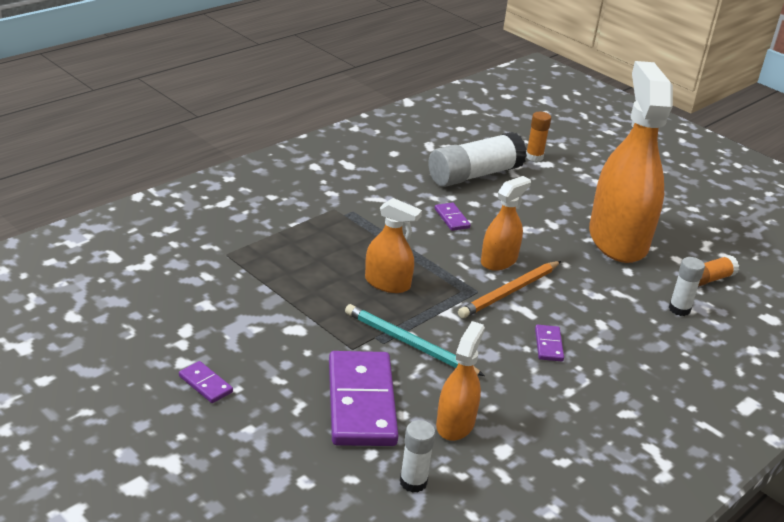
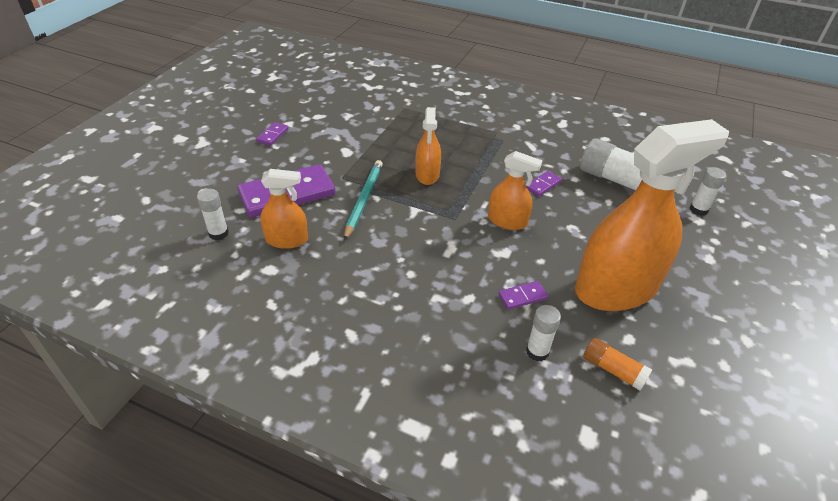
camera: 70 degrees right, 10 degrees up
orange pencil [458,261,561,318] -> none
orange glue stick [526,112,551,162] -> white glue stick [690,167,726,216]
purple domino [535,325,564,362] -> purple domino moved to [499,281,548,310]

